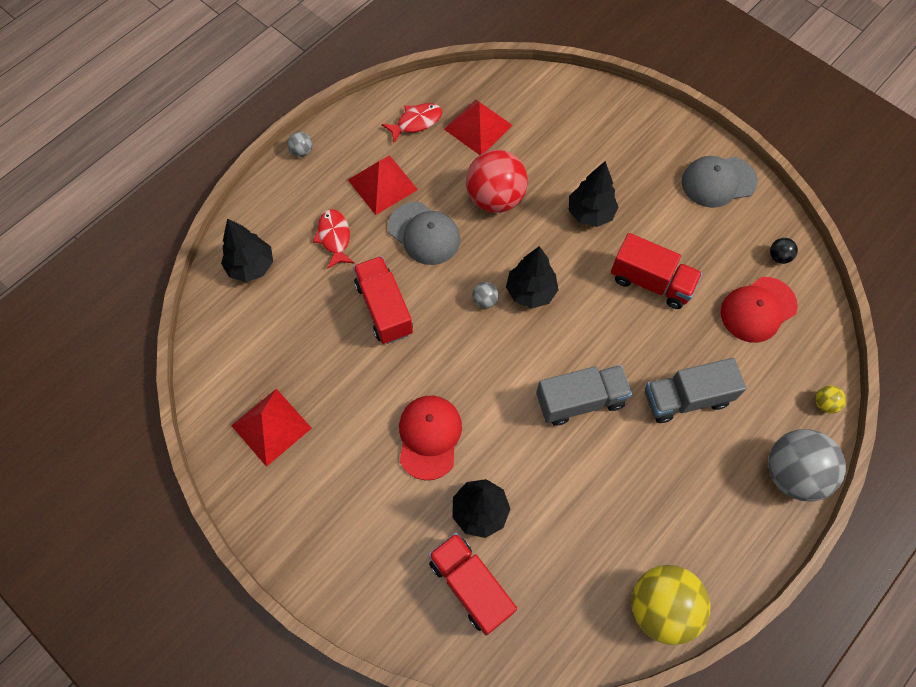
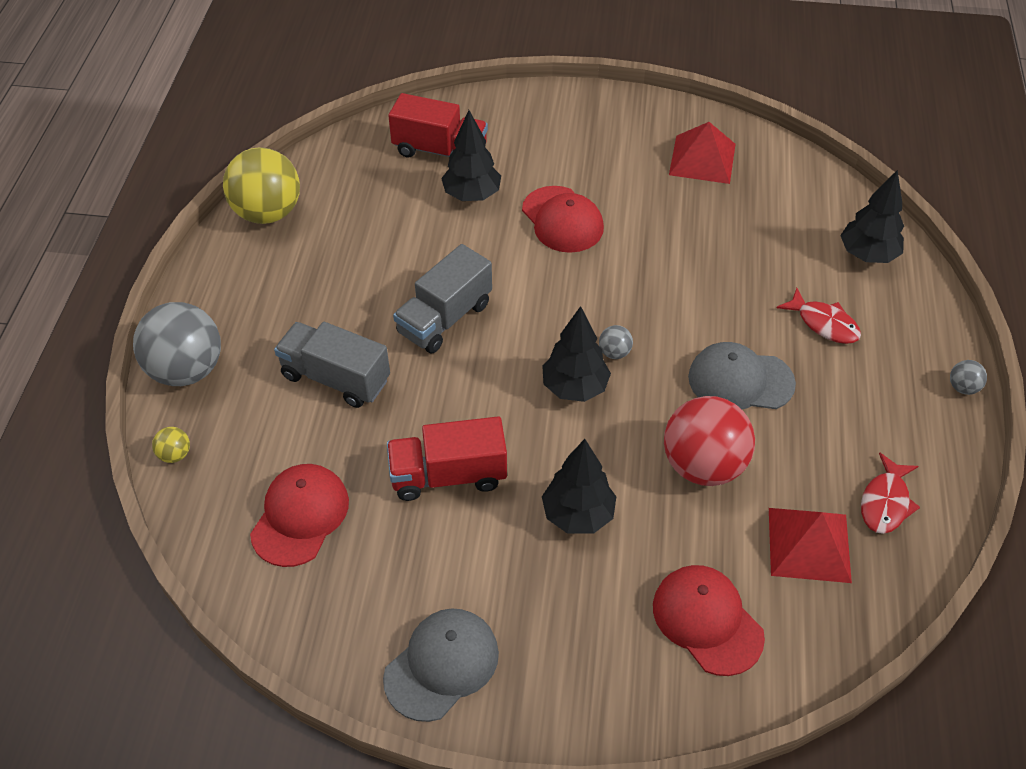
camera: 145 degrees right, 15 degrees down
red pyramid [348,155,418,215] -> none
red truck [353,256,413,344] -> none
grey truck [645,358,746,423] -> grey truck turned 105 degrees counterclockwise [274,322,390,408]
black ball [770,238,798,264] -> none
none -> red cap [653,565,765,676]

